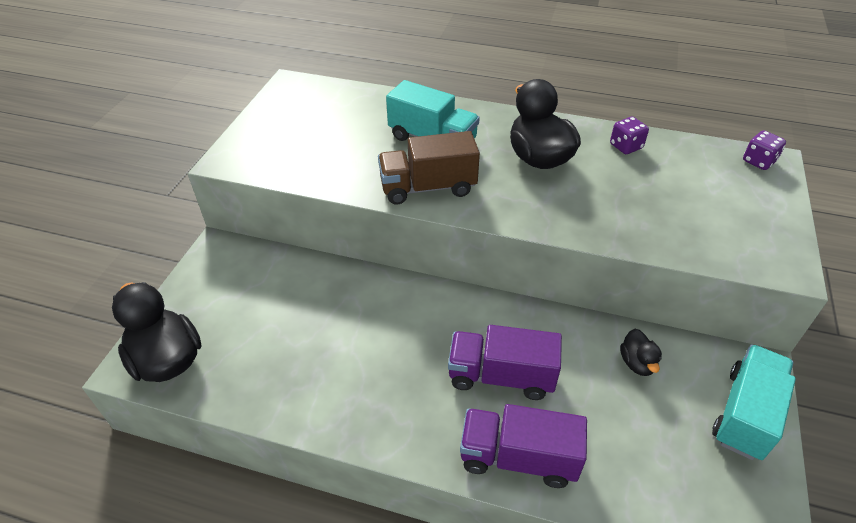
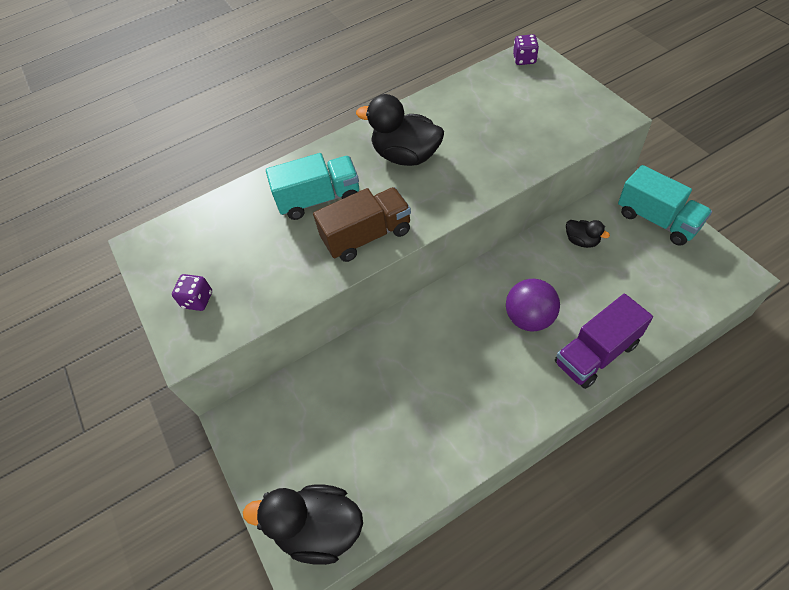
camera: 40 degrees left, 10 degrees up
brown truck [378,131,480,204] -> brown truck turned 150 degrees counterclockwise [313,187,411,262]
purple truck [448,325,562,400] -> purple ball [506,279,560,331]
purple dice [610,117,649,154] -> purple dice moved to [172,274,212,311]
turquoise truck [712,344,796,460] -> turquoise truck turned 150 degrees clockwise [618,165,712,246]

